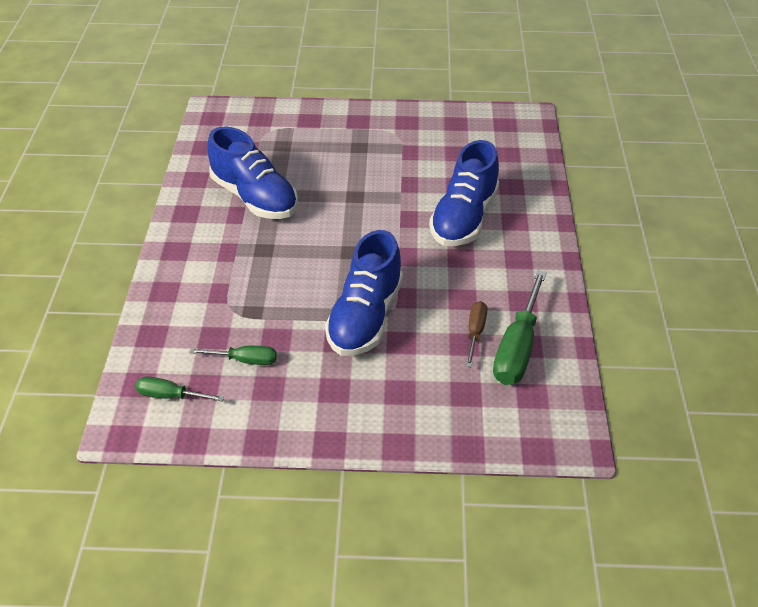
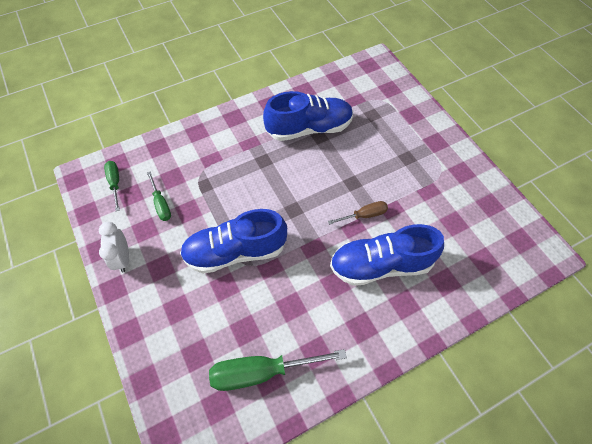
camera: 60 degrees right, 15 degrees up
blue shoe [207,126,298,219] -> blue shoe turned 120 degrees counterclockwise [263,91,353,141]
brown screwdriver [466,301,488,367] -> brown screwdriver moved to [328,201,388,225]
none -> white clock [99,222,129,273]

